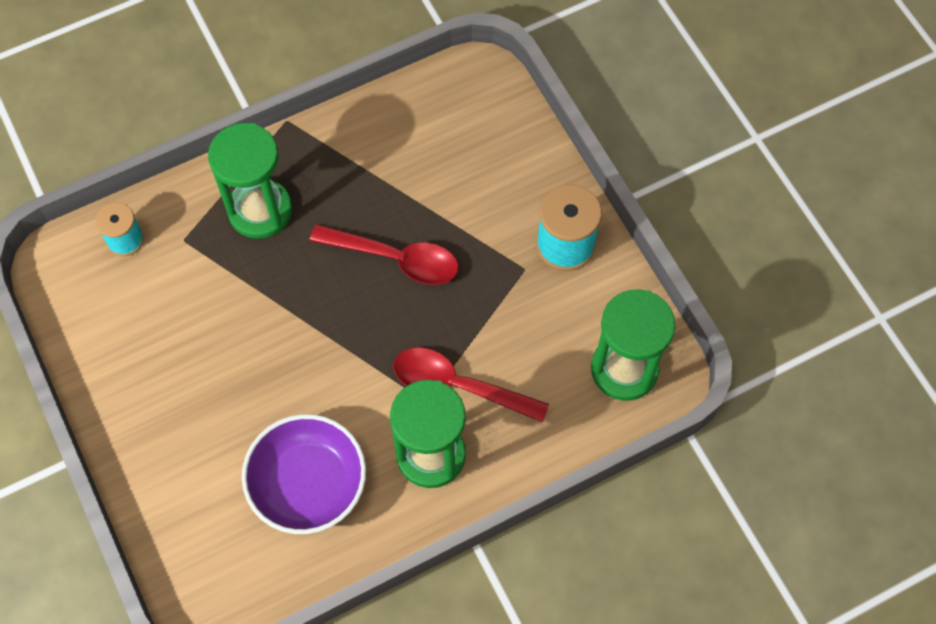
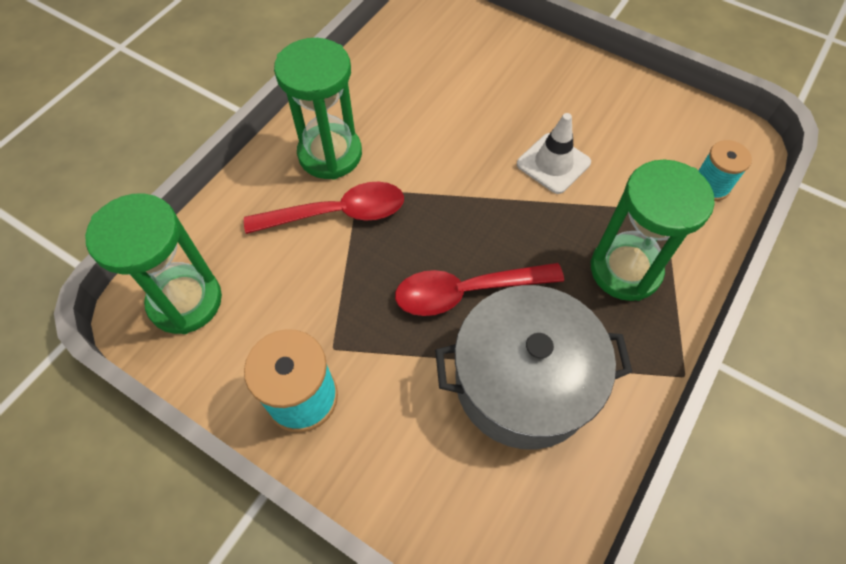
camera: 150 degrees right, 5 degrees down
purple bowl [242,414,366,534] -> none
none -> grey pot [435,285,632,450]
none -> white traffic cone [517,113,591,194]

